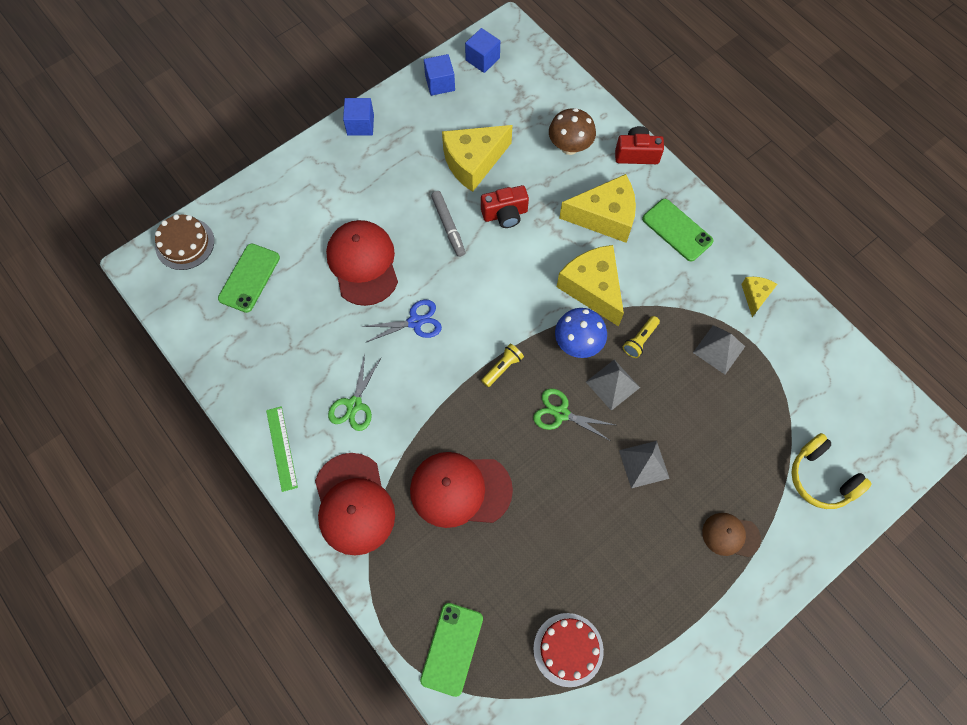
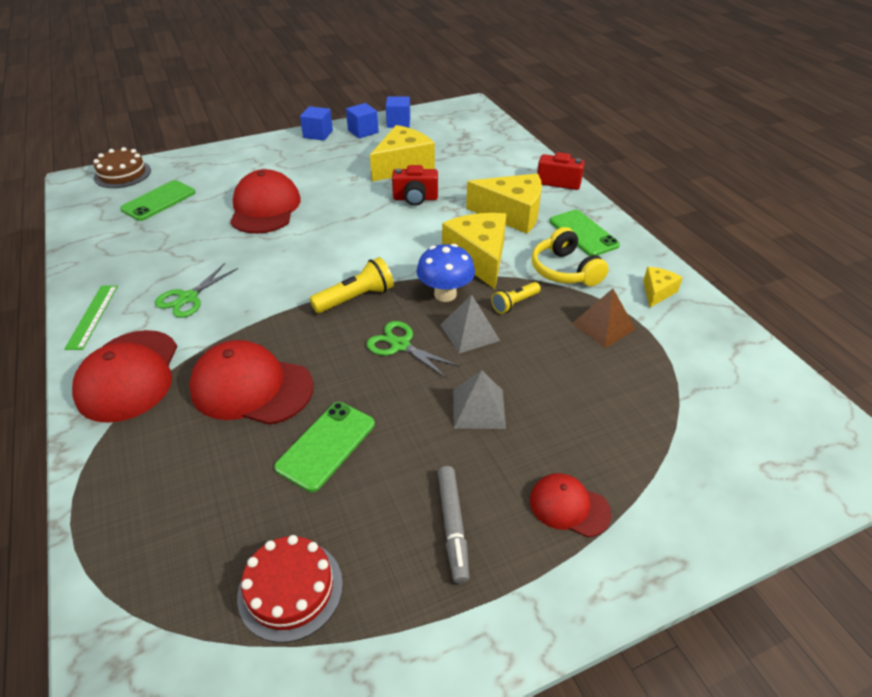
camera: 15 degrees right, 25 degrees down
blue scissors [361,299,442,343] -> none
green phone [420,603,483,697] -> green phone moved to [274,402,375,492]
grey marker [431,191,465,257] -> grey marker moved to [438,466,469,584]
yellow cheese [442,125,512,192] -> yellow cheese turned 150 degrees clockwise [370,125,435,181]
blue cube [465,28,500,73] -> blue cube moved to [346,103,379,139]
yellow flashlight [481,344,524,387] -> yellow flashlight [310,257,394,313], size x1.54
brown mushroom [549,108,596,155] -> none
grey pyramid [693,325,745,374] -> brown pyramid [572,289,636,348]
brown cap [702,513,761,557] -> red cap [530,473,612,537]
yellow headphones [791,433,871,509] -> yellow headphones moved to [532,227,609,286]

